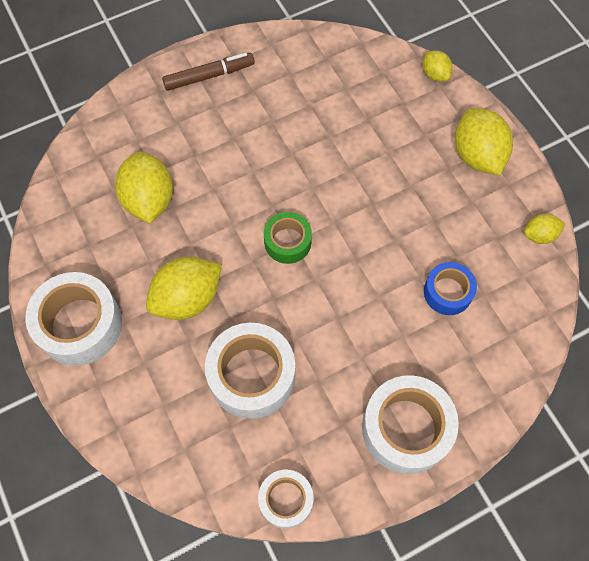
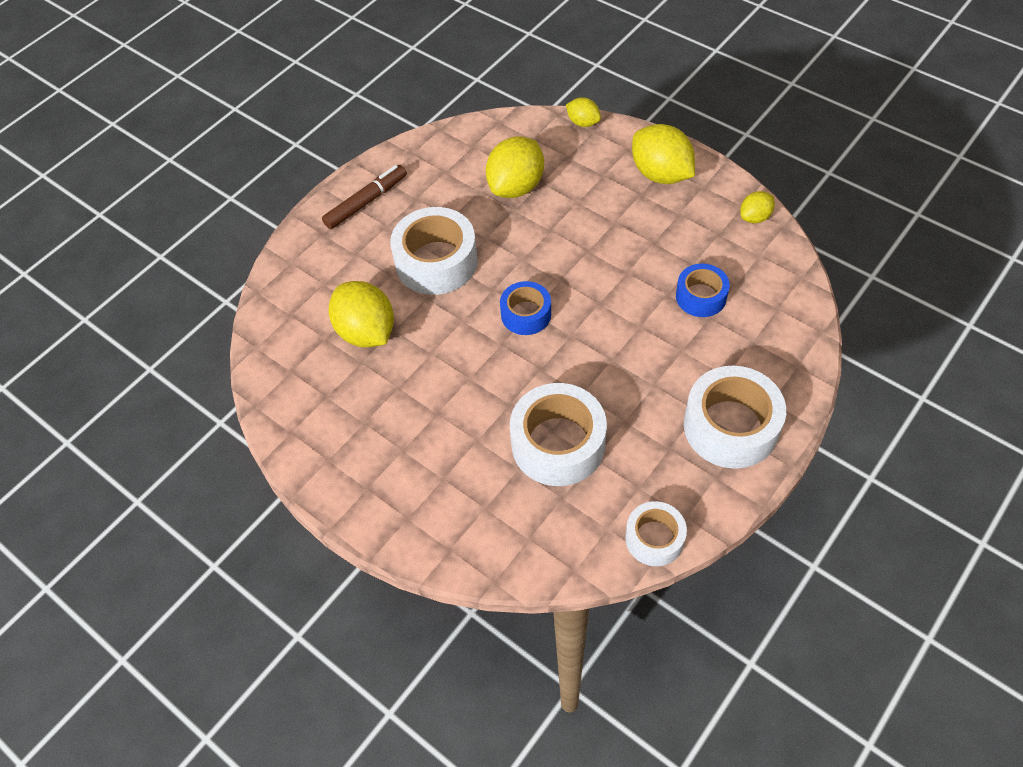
camera: 20 degrees left, 10 degrees down
white tape [25,272,122,366] -> white tape moved to [390,207,478,295]
yellow lemon [146,257,222,320] -> yellow lemon moved to [486,136,544,198]
green tape [264,212,312,264] -> blue tape [500,281,551,335]

